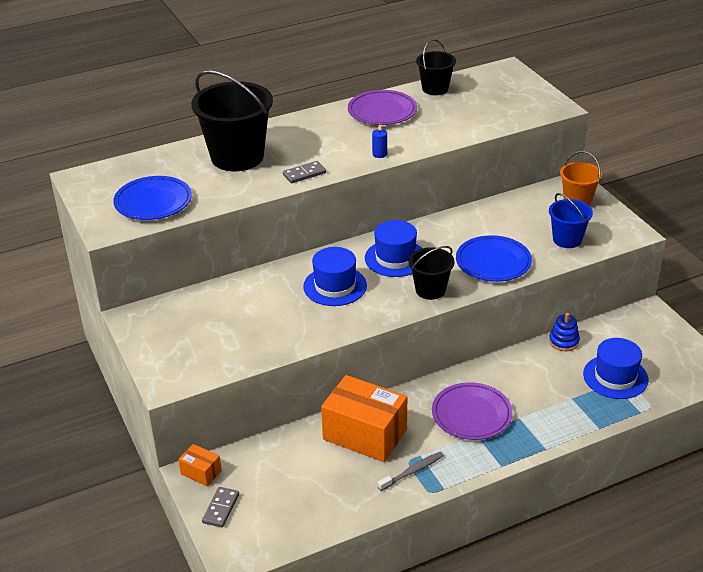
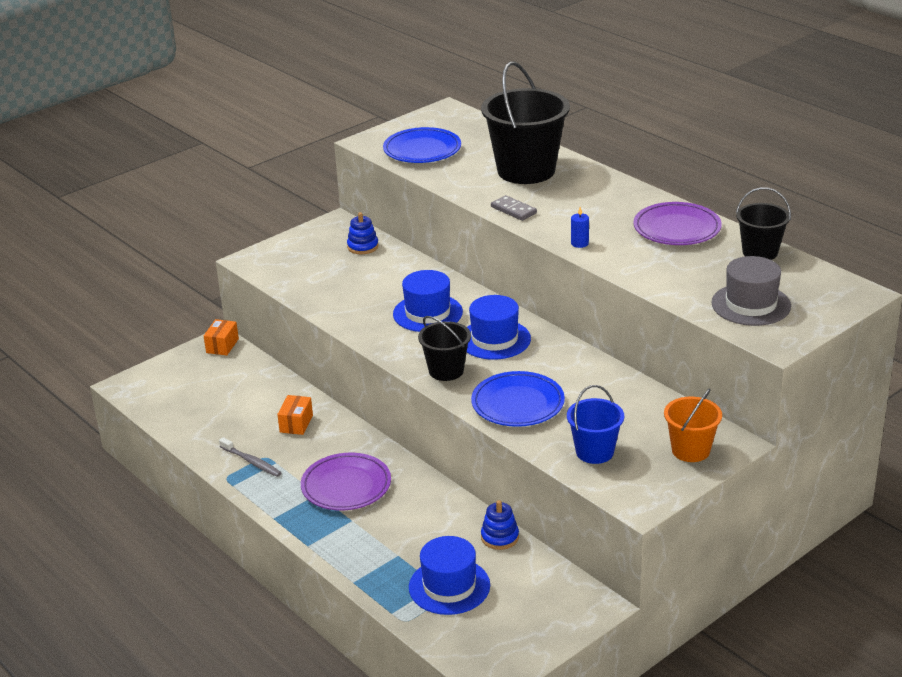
camera: 75 degrees right, 5 degrees down
grey domino [202,487,239,528] -> none
orange box [321,375,407,462] -> orange box [277,395,313,435], size x0.46
none -> blue stacking toy [347,212,379,254]
none -> grey hat [711,256,791,326]

